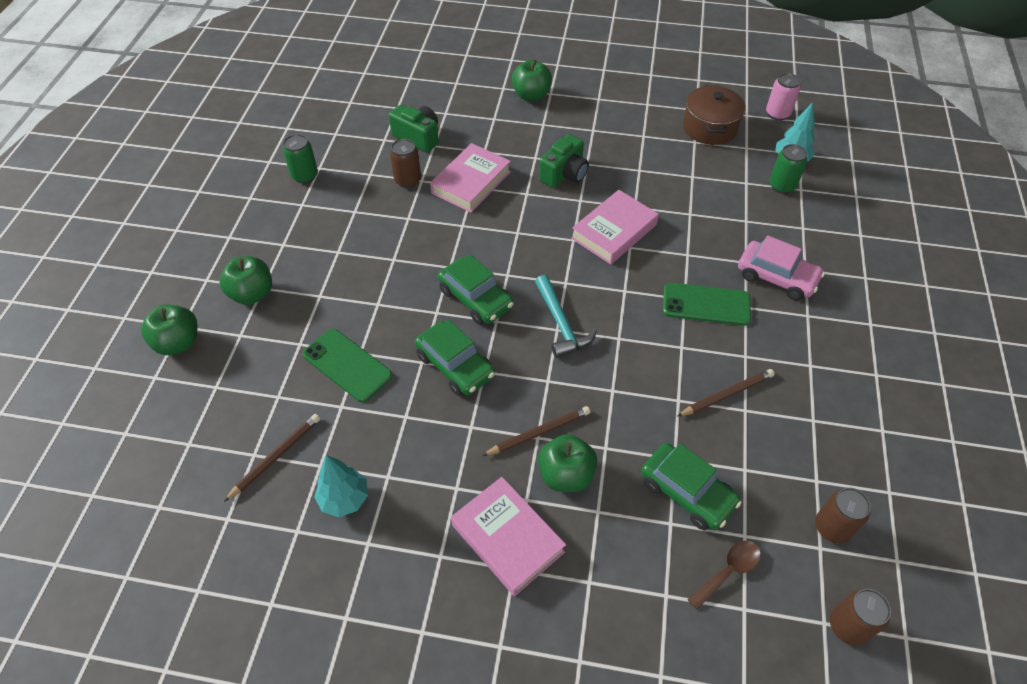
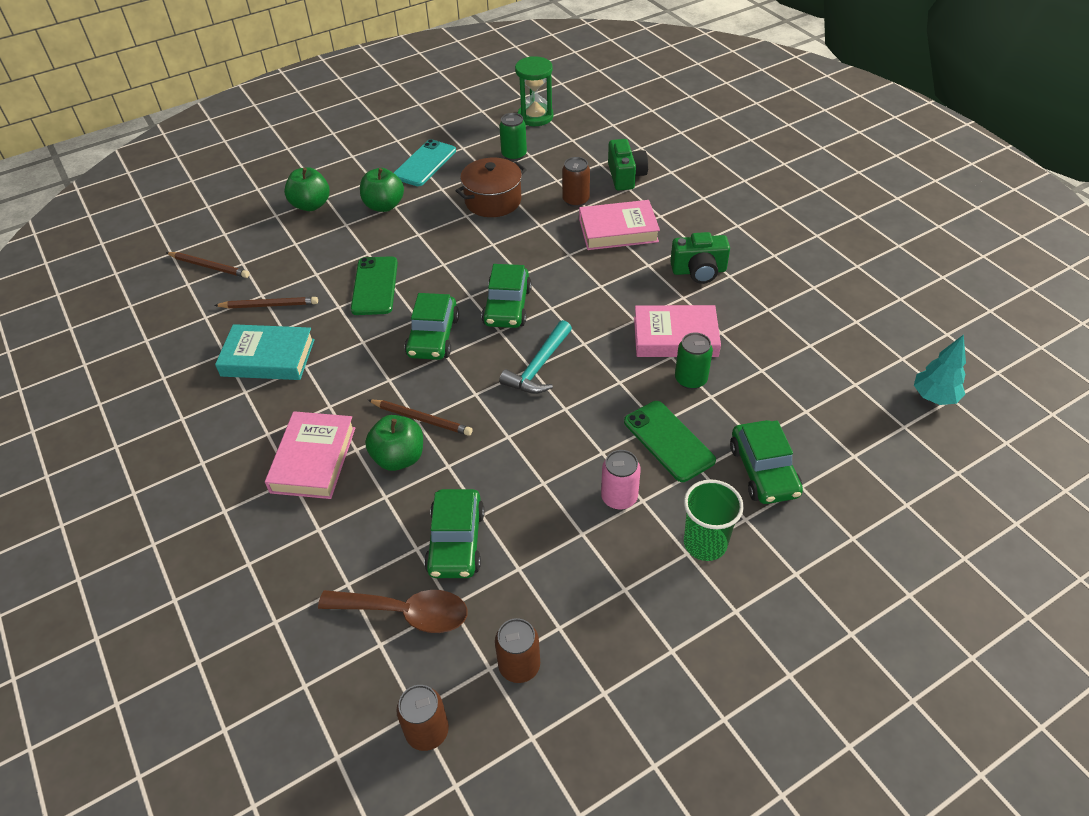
camera: 50 degrees right, 5 degrees down
turquoise tree [314,455,368,517] -> turquoise book [215,324,315,380]
green apple [511,60,552,101] -> none
brown pencil [678,369,774,416] -> brown pencil moved to [166,252,249,278]
brown pot [683,85,746,145] -> brown pot moved to [455,158,527,217]
brown spoon [687,541,761,609] -> brown spoon [318,590,467,633], size x1.58
pink car [738,236,825,300] -> green car [730,420,803,504]
pink can [766,73,801,121] -> pink can moved to [601,450,641,510]
green can [769,144,807,194] -> green can moved to [675,333,713,389]
none -> turquoise phone [394,139,456,186]
none -> green hourglass [515,56,554,126]
none -> green cup [684,479,744,561]

